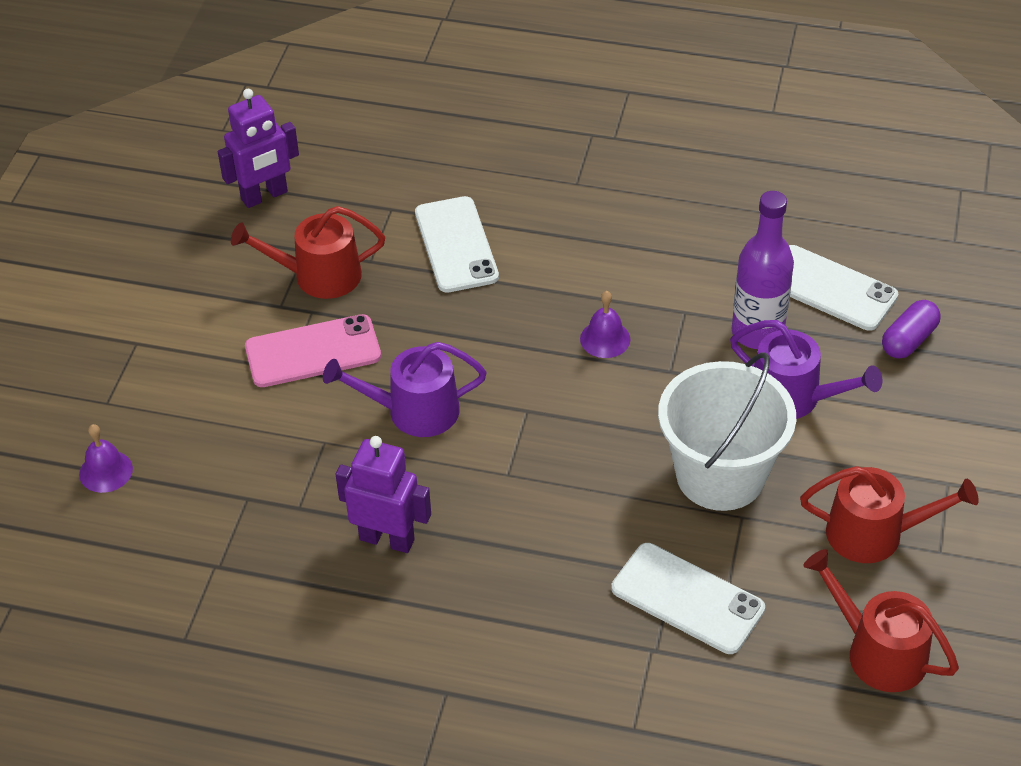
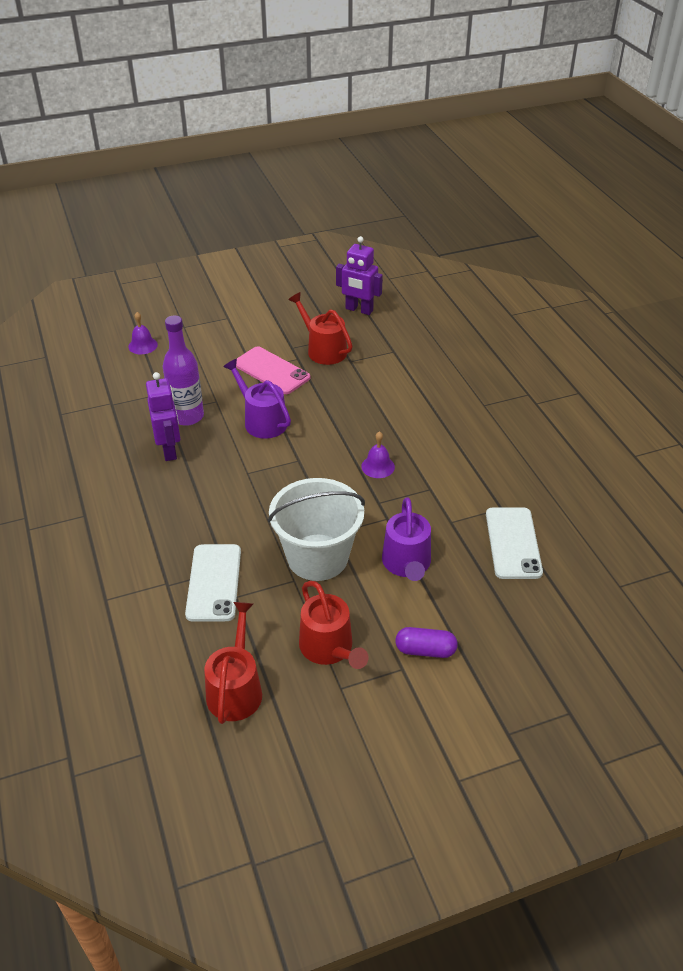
camera: 55 degrees right, 5 degrees down
white phone [415,196,499,293] -> none
purple bottle [732,191,794,349] -> purple bottle moved to [163,315,204,426]
purple capsule [882,300,941,359] -> purple capsule moved to [395,627,458,658]

